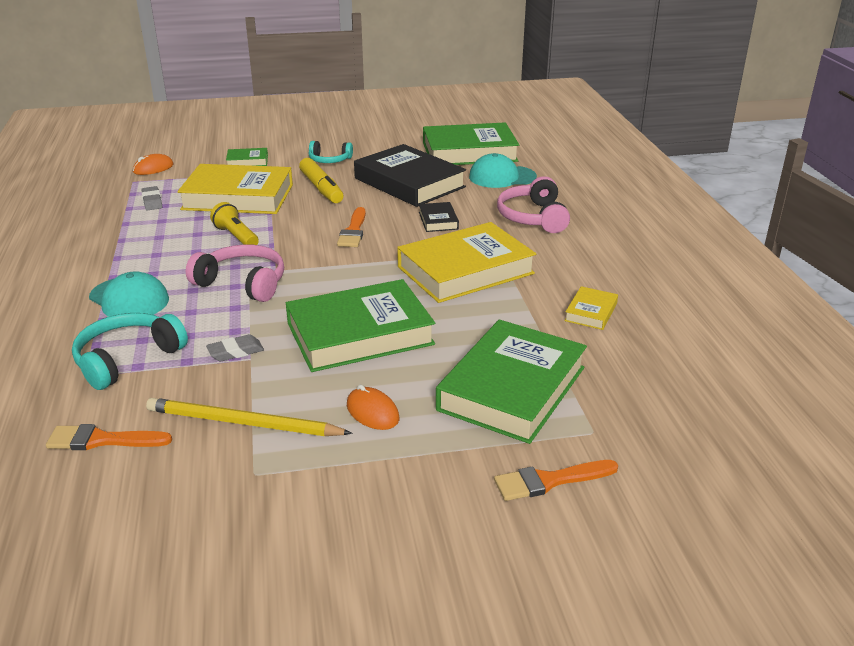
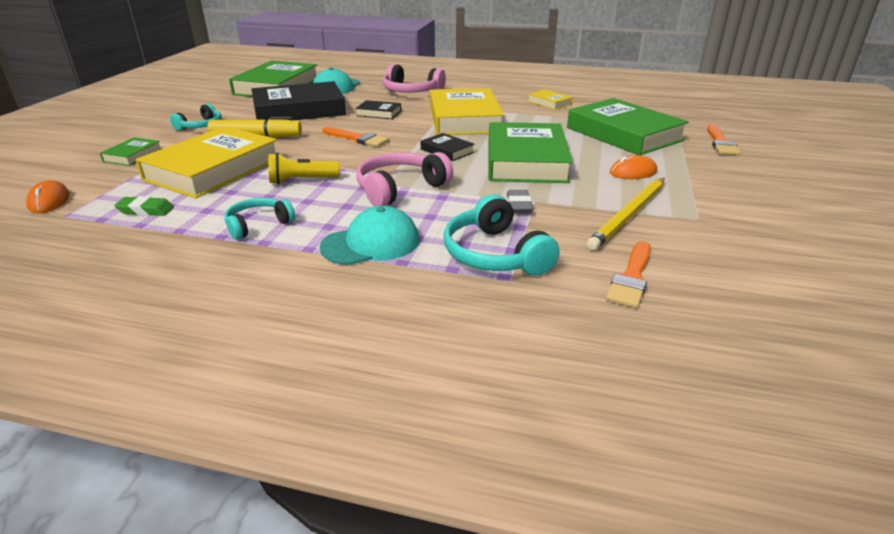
camera: 65 degrees left, 0 degrees up
grey eraser [141,186,162,211] -> green eraser [114,196,174,216]
none -> turquoise headphones [224,198,295,240]
none -> black book [421,133,475,161]

